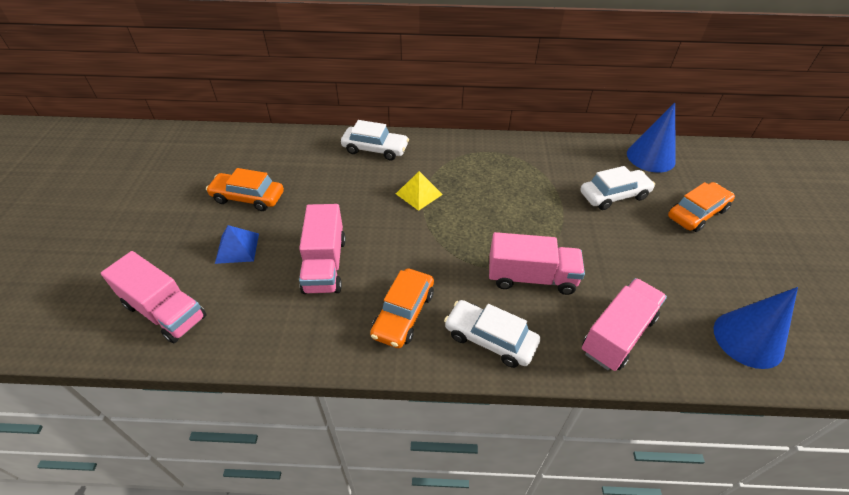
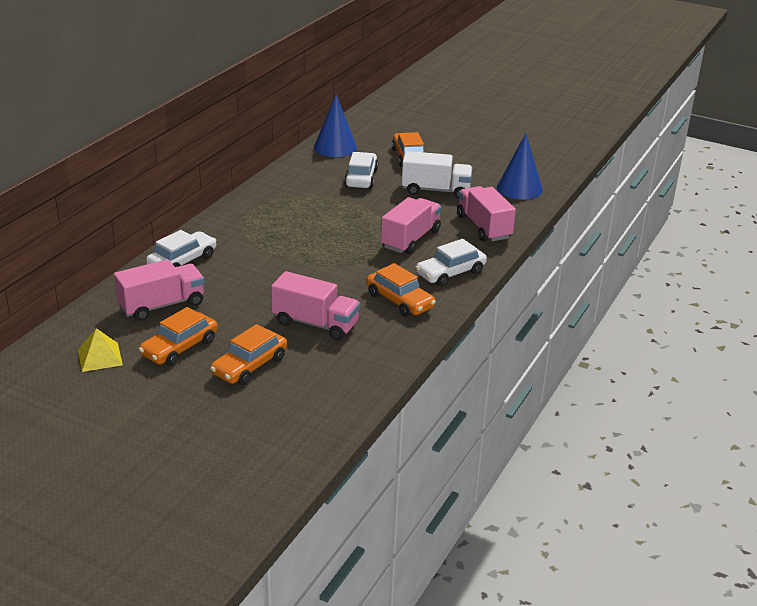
camera: 65 degrees left, 15 degrees down
pink truck [101,251,207,343] -> pink truck moved to [114,259,205,321]
blue pyramid [215,225,259,264] -> orange car [210,324,287,385]
yellow pyramid [396,171,443,211] -> yellow pyramid moved to [78,328,123,372]
none -> white truck [402,151,473,199]

